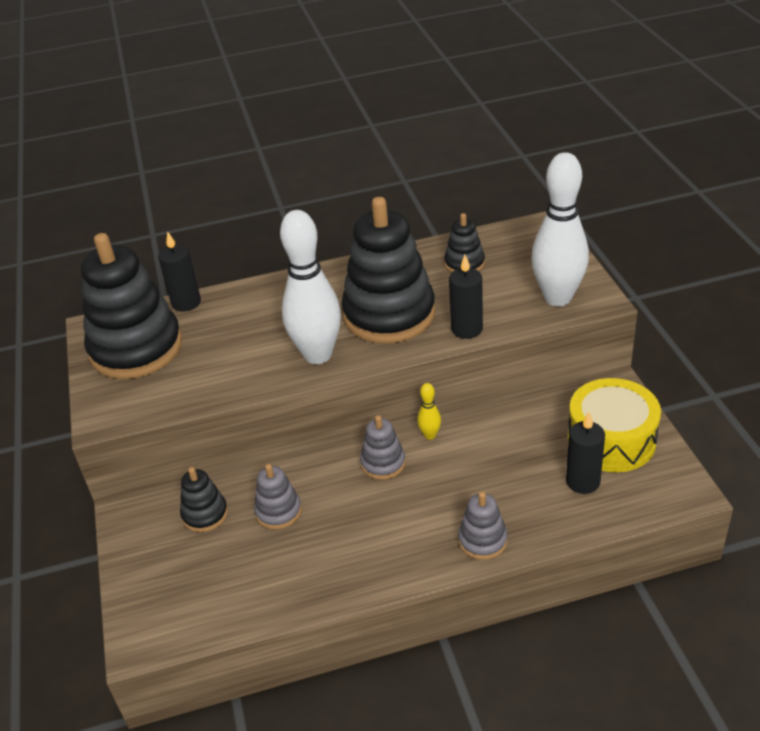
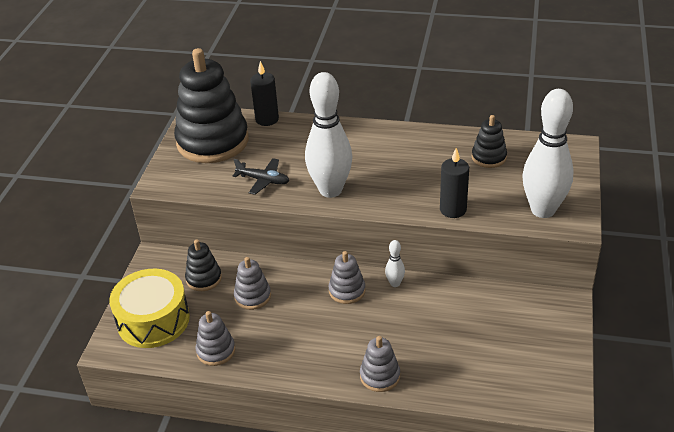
camera: 25 degrees right, 0 degrees up
black stacking toy [341,197,436,343] -> none
yellow bowling pin [417,383,441,440] -> white bowling pin [385,240,405,287]
black candle [566,412,605,494] -> none
yellow drum [568,378,661,472] -> yellow drum moved to [109,269,190,348]
none -> grey stacking toy [196,311,235,366]
none -> black plane [233,158,289,195]

